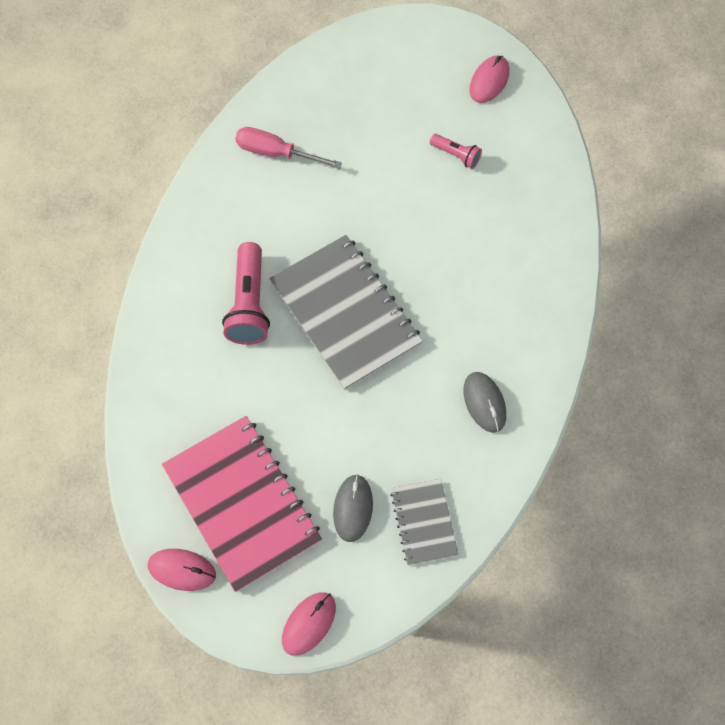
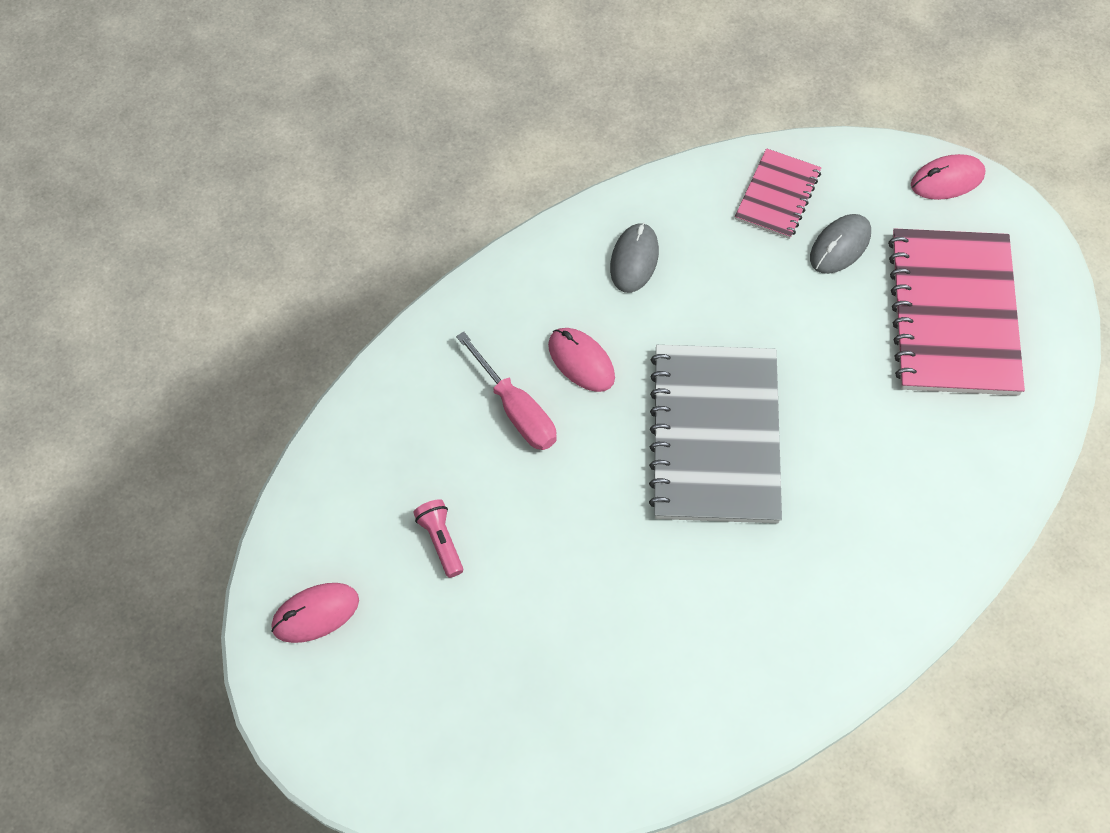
camera: 145 degrees left, 5 degrees down
pink mouse [148,549,216,591] -> pink mouse moved to [548,328,615,392]
pink flashlight [222,242,270,345] -> none
pink screwdriver [235,127,342,169] -> pink screwdriver moved to [456,332,557,450]
grey notebook [390,479,459,565] -> pink notebook [735,148,821,239]

